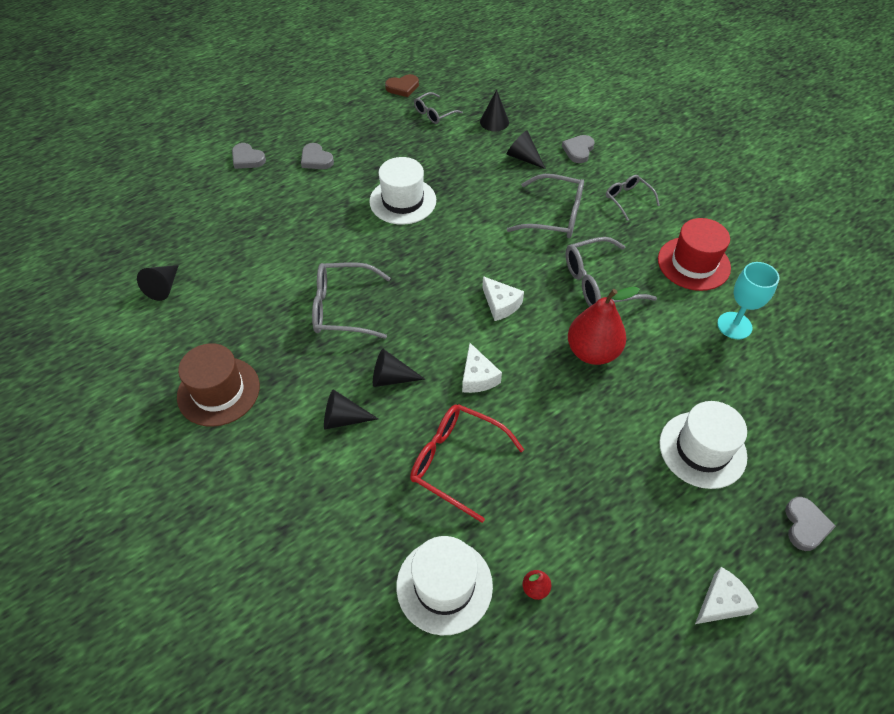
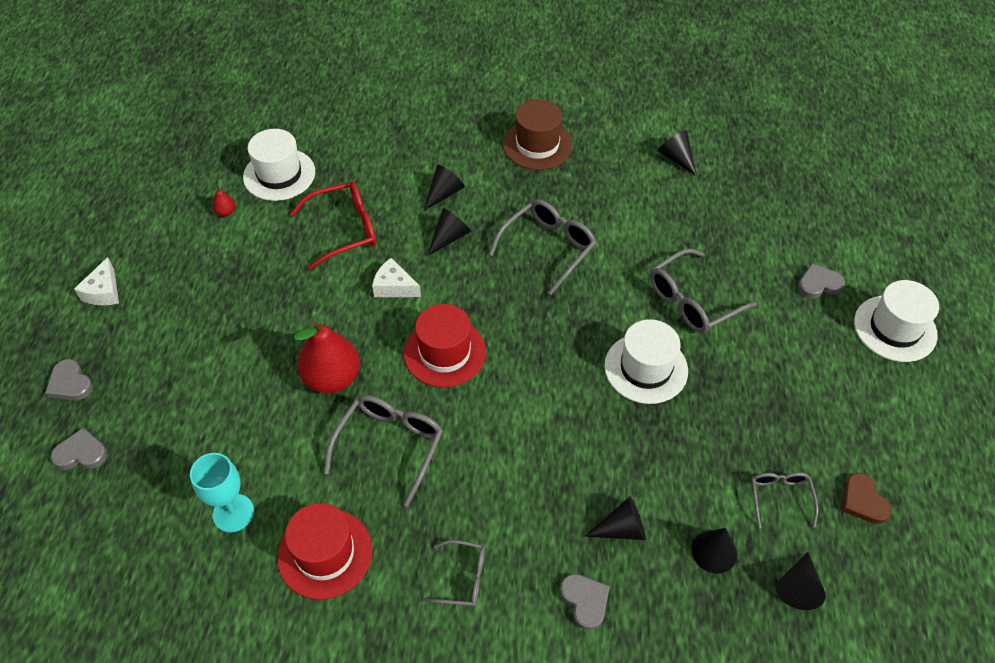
camera: 130 degrees right, 0 degrees up
grey heart [301,143,334,169] -> grey heart moved to [51,428,107,470]
brown heart [385,74,419,97] -> brown heart turned 45 degrees counterclockwise [842,473,892,524]
white cheese [482,276,524,321] -> red hat [404,304,486,387]
grey glasses [507,174,584,238] -> grey glasses moved to [650,248,757,333]
white hat [659,401,747,489] -> white hat moved to [854,280,939,362]
none -> black cone [776,552,826,610]

